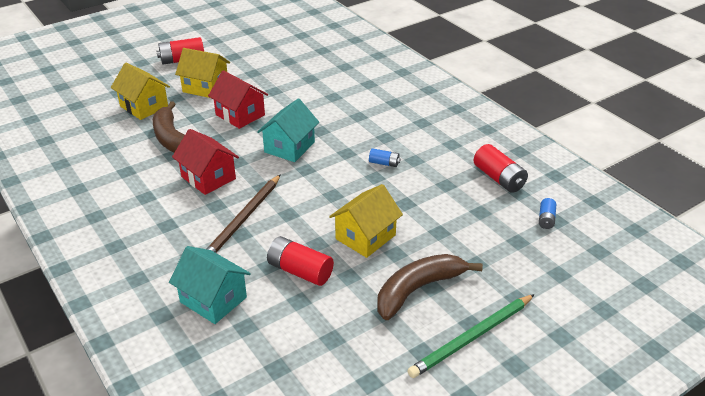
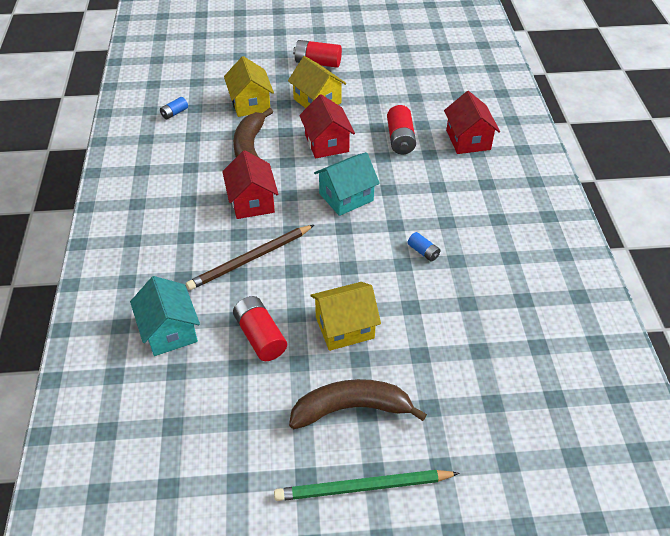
camera: 30 degrees right, 10 degrees up
red battery [473,144,528,193] -> red battery moved to [387,105,416,154]
blue battery [539,198,556,229] -> blue battery moved to [160,97,188,119]
none -> red house [444,91,500,154]

